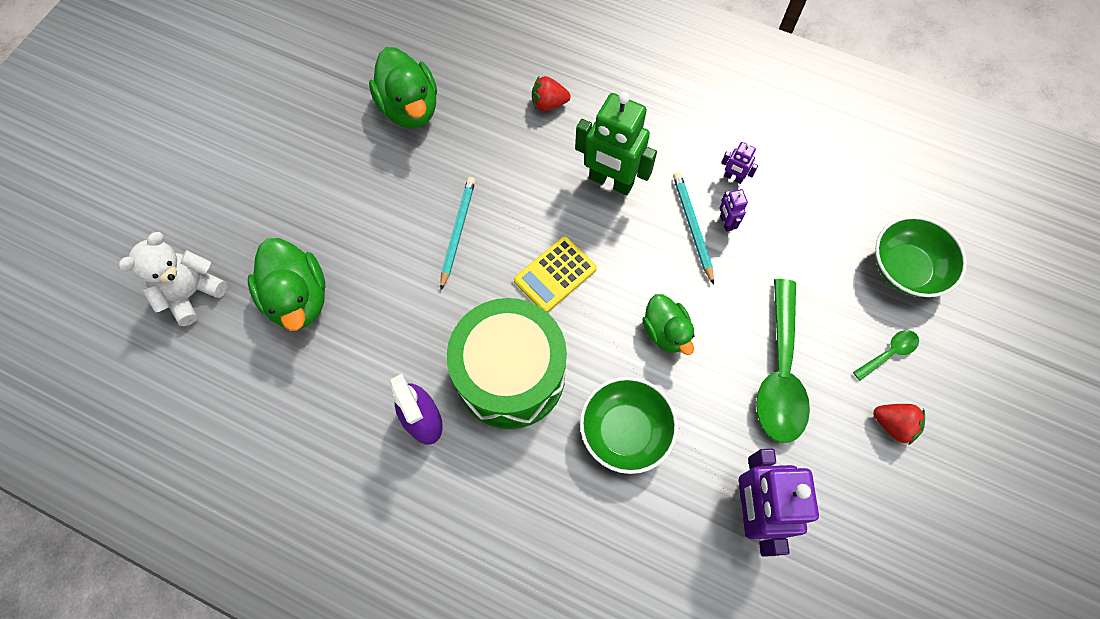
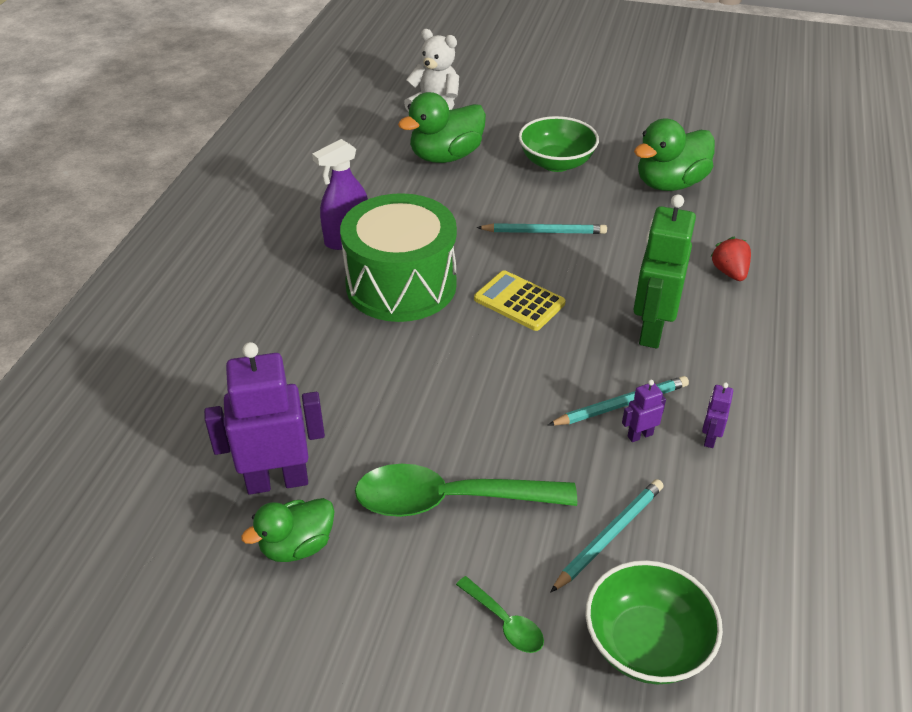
camera: 80 degrees right, 25 degrees down
green bowl [580,377,678,474] -> green bowl moved to [519,116,599,172]
green duck [642,294,695,355] -> green duck moved to [241,498,335,562]
red strawberry [873,404,925,445] -> none
none -> turquoise pencil [550,479,664,593]

